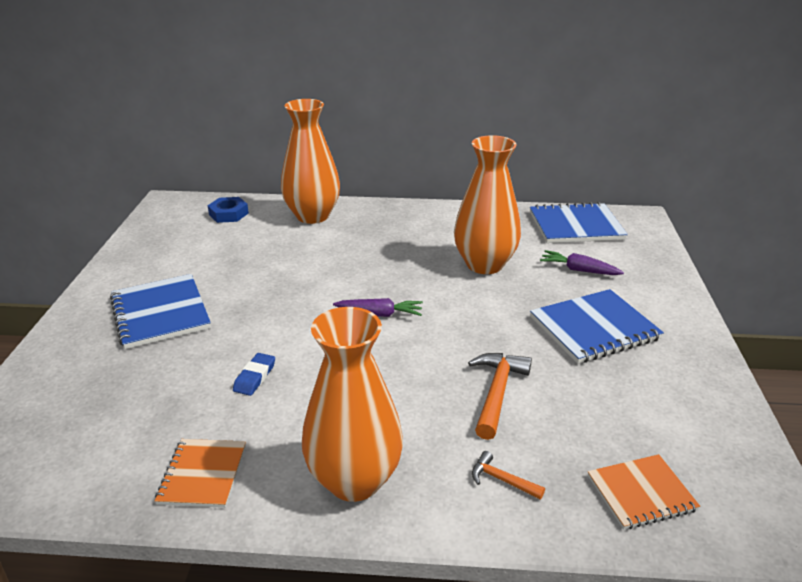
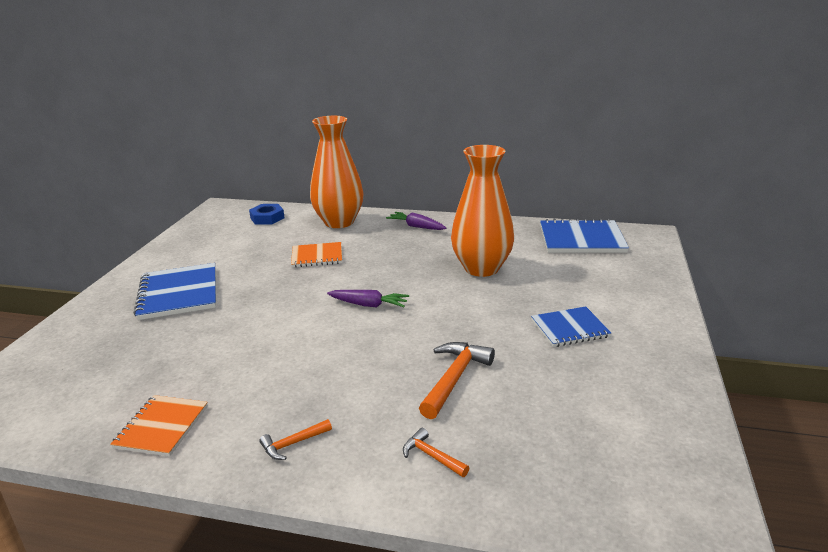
camera: 10 degrees right, 5 degrees down
blue eraser [233,353,275,396] -> none
orange vase [302,307,403,502] -> orange hammer [259,419,332,460]
blue notebook [530,289,664,364] -> blue notebook [531,307,611,347], size x0.63
purple carrot [540,250,624,275] -> purple carrot moved to [386,212,446,230]
orange notebook [588,454,700,529] -> orange notebook moved to [291,242,342,267]

